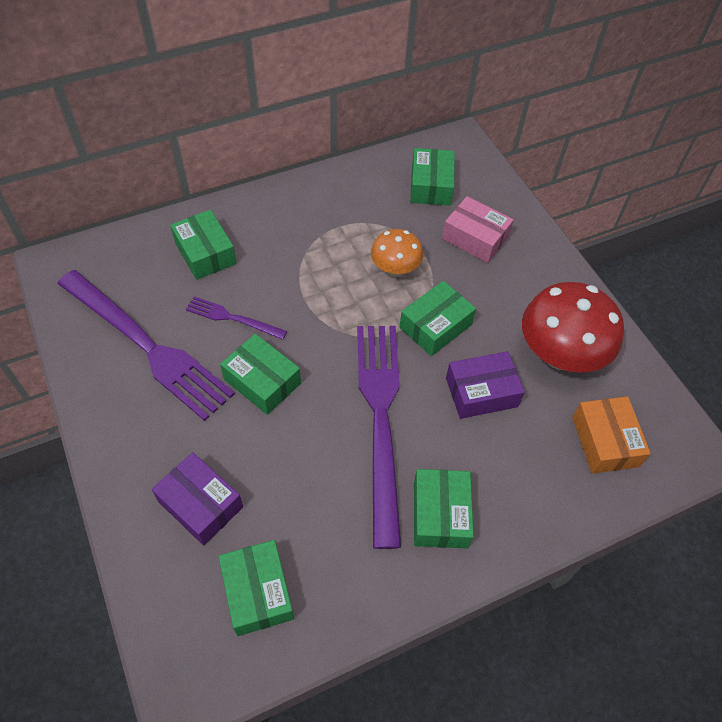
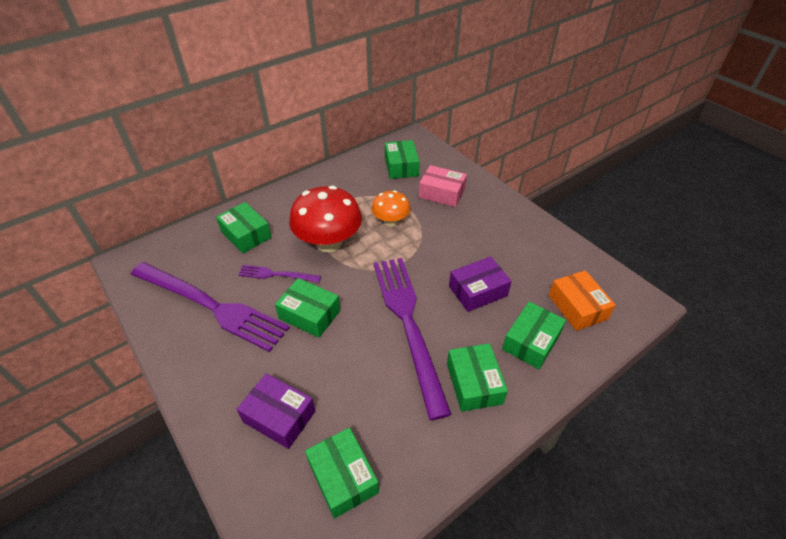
camera: 10 degrees left, 10 degrees down
green box [400,281,476,356] -> green box moved to [502,302,566,369]
red mushroom [522,282,624,373] -> red mushroom moved to [289,186,362,252]

